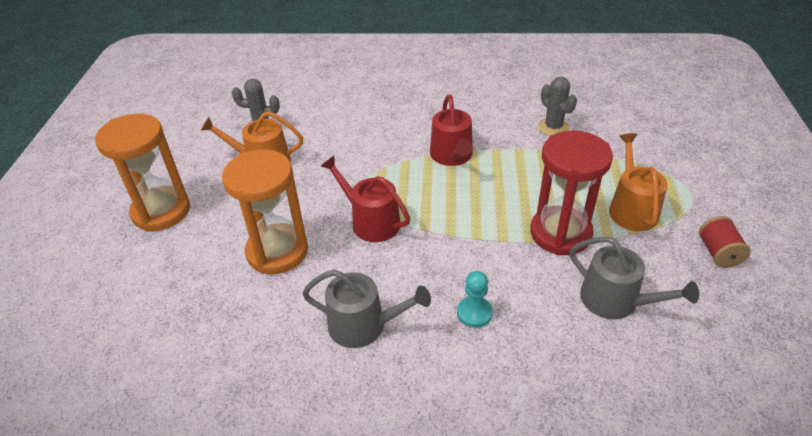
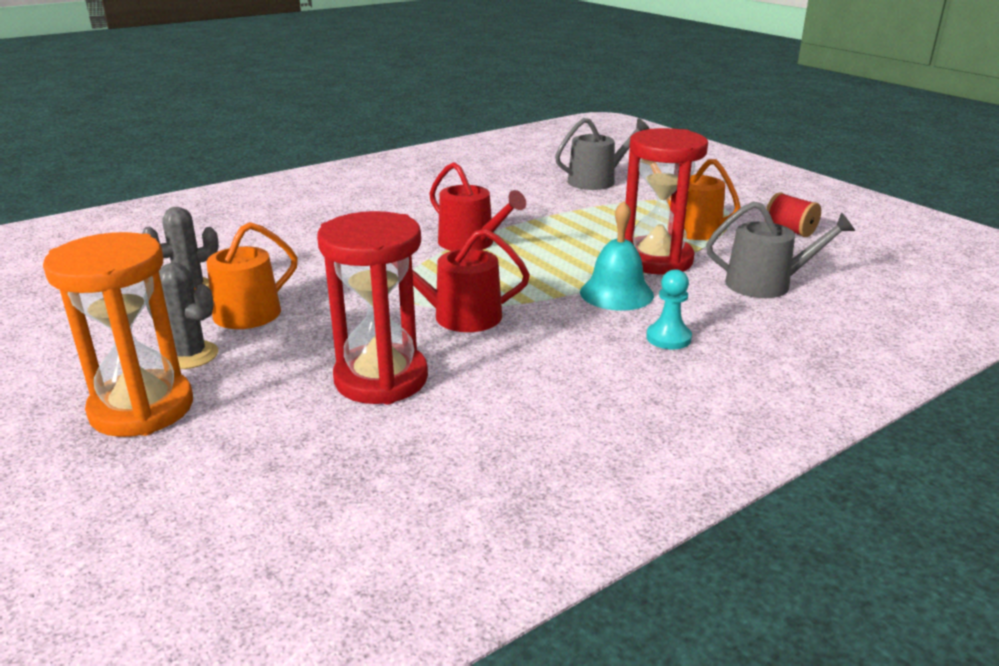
camera: 40 degrees left, 15 degrees down
orange hourglass [222,149,308,274] -> red hourglass [317,211,428,404]
grey watering can [302,270,431,348] -> grey watering can moved to [555,118,649,190]
grey cactus [538,77,577,136] -> grey cactus moved to [146,263,218,369]
none -> turquoise bell [580,201,654,311]

